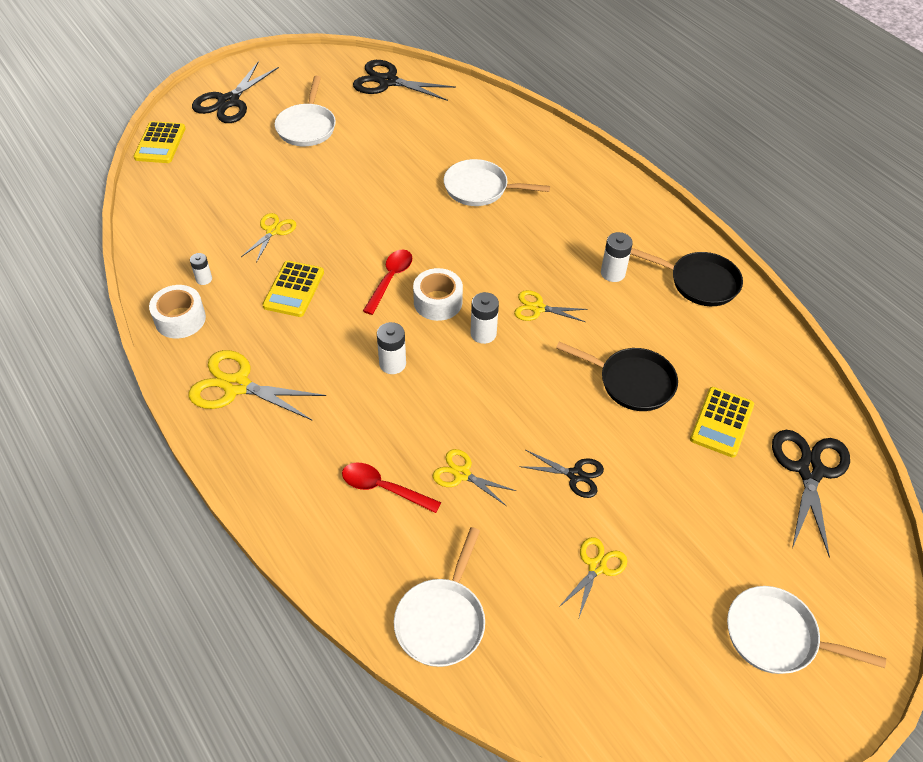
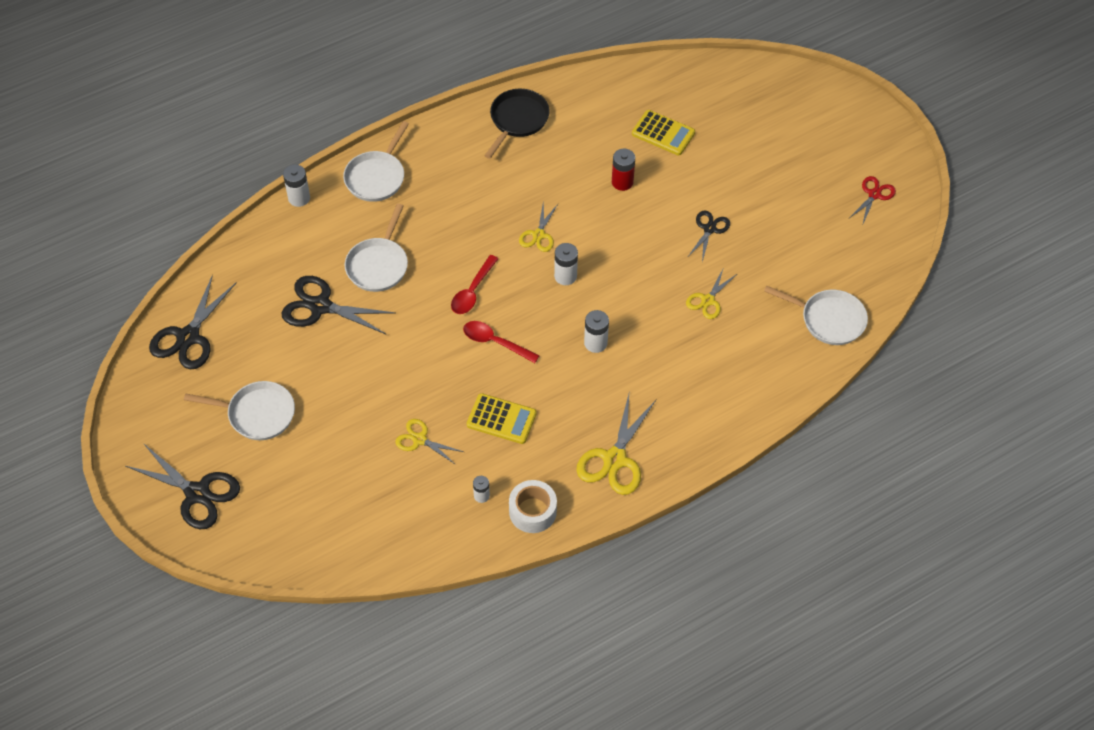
camera: 85 degrees left, 5 degrees up
yellow calculator [134,121,186,163] -> none
red spoon [342,463,441,513] -> red spoon moved to [451,255,499,314]
white tape [413,268,463,321] -> none
black pan [556,342,678,411] -> red battery [612,149,635,191]
yellow scissors [559,537,627,620] -> none
white battery [601,232,633,282] -> white battery moved to [283,164,310,207]
white pan [727,586,886,674] -> white pan moved to [343,121,409,202]
black scissors [772,430,850,557] -> black scissors moved to [281,276,395,335]
none -> red scissors [849,176,896,226]

